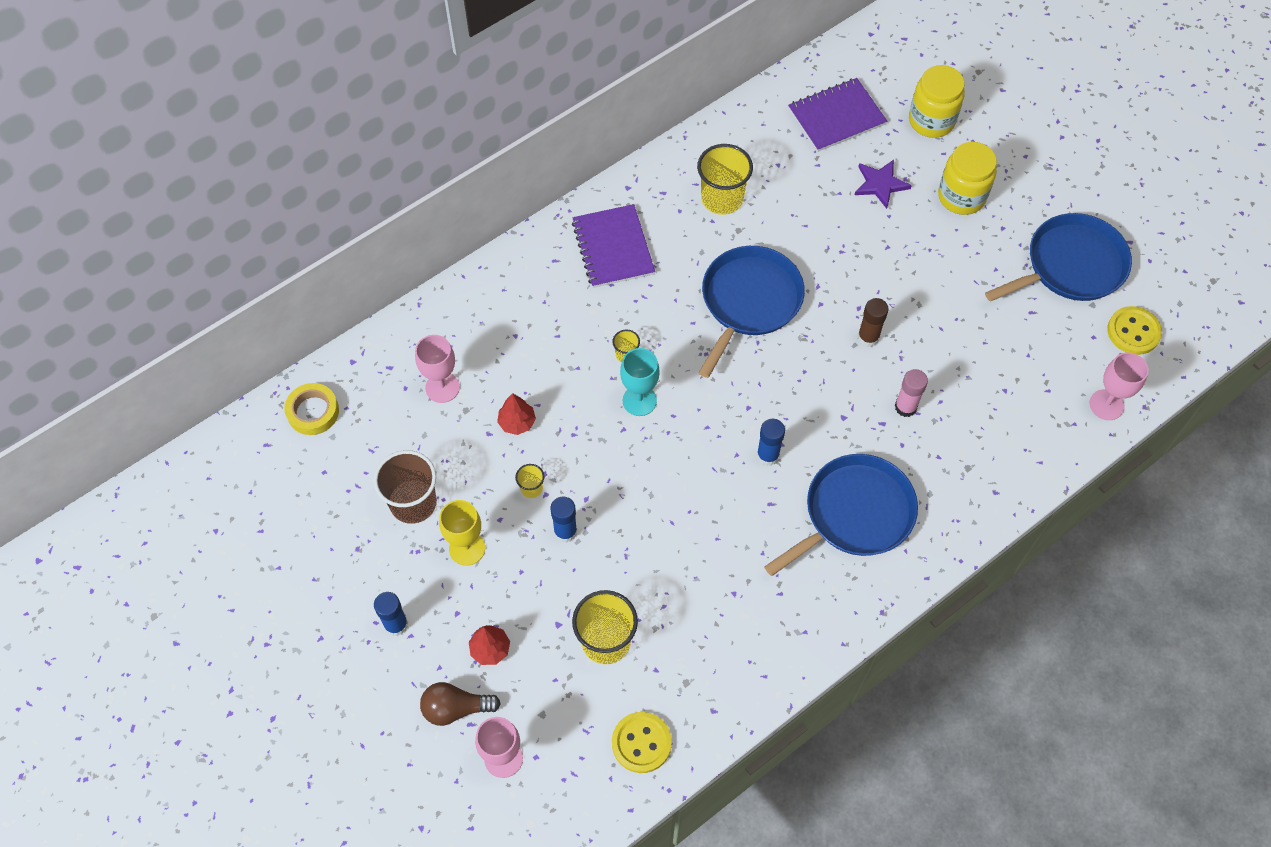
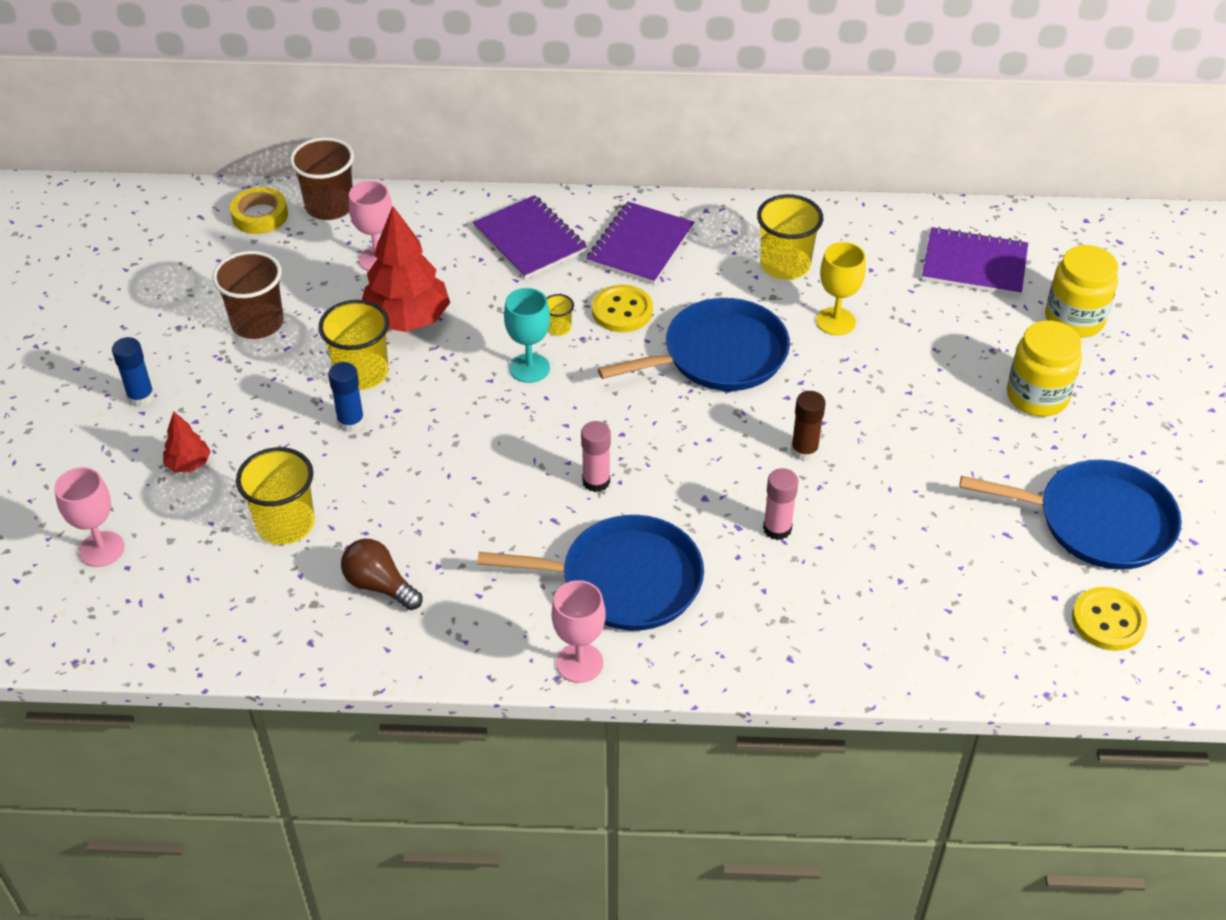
camera: 40 degrees right, 15 degrees down
brown light bulb [420,682,501,726] -> brown light bulb moved to [341,539,422,610]
yellow goblet [439,500,485,566] -> yellow goblet moved to [816,242,866,335]
red tree [497,393,536,435] -> red tree [362,206,450,332], size x2.04
yellow cup [515,464,544,498] -> yellow cup [318,300,389,390], size x2.10
yellow button [612,712,672,773] -> yellow button moved to [592,285,653,332]
blue glue stick [757,419,785,466] -> pink glue stick [581,421,611,492]
purple star [855,160,912,209] -> none
pink goblet [1089,352,1149,420] -> pink goblet moved to [552,580,606,683]
none -> brown cup [290,137,354,220]
none -> purple notebook [473,195,587,279]

